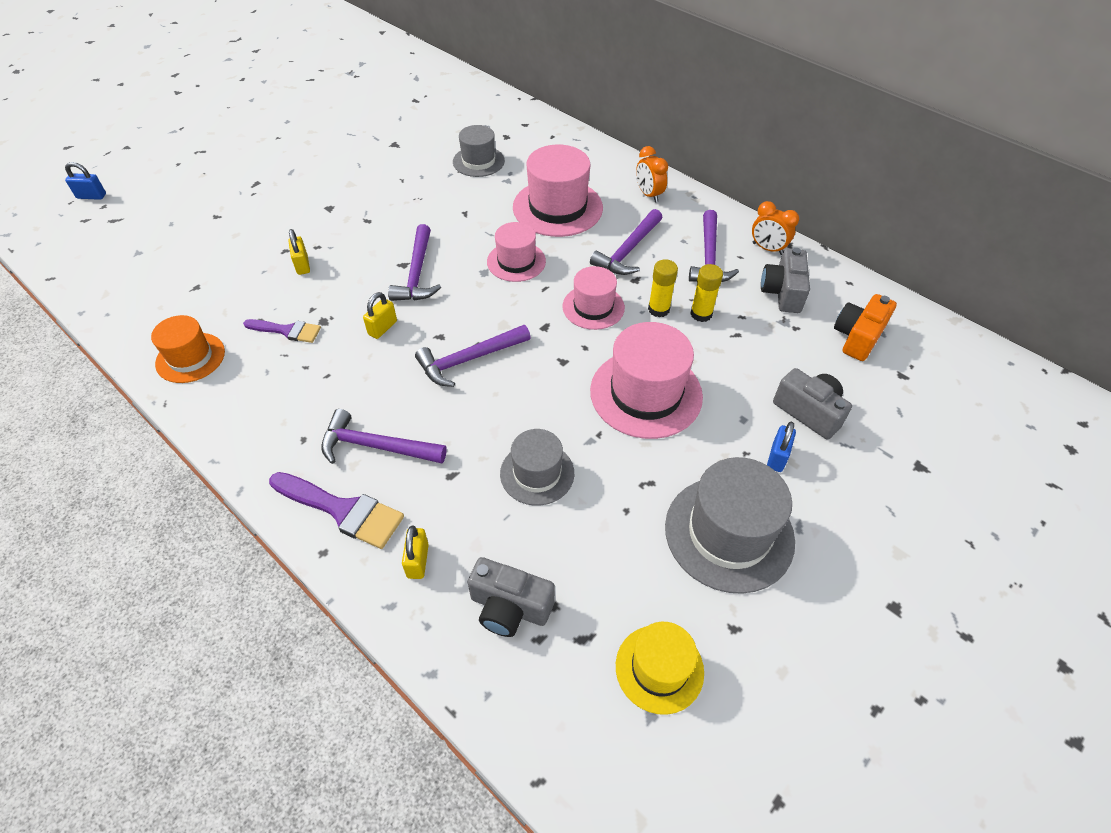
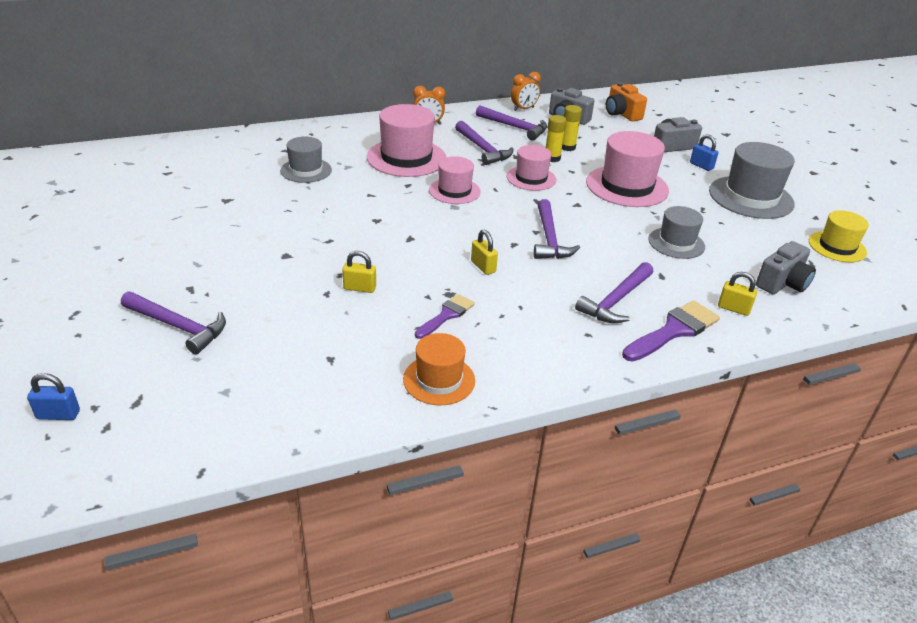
camera: 65 degrees left, 15 degrees down
blue padlock [65,162,106,200] -> blue padlock turned 60 degrees clockwise [27,373,80,420]
purple hammer [388,224,441,301] -> purple hammer moved to [121,291,226,354]

